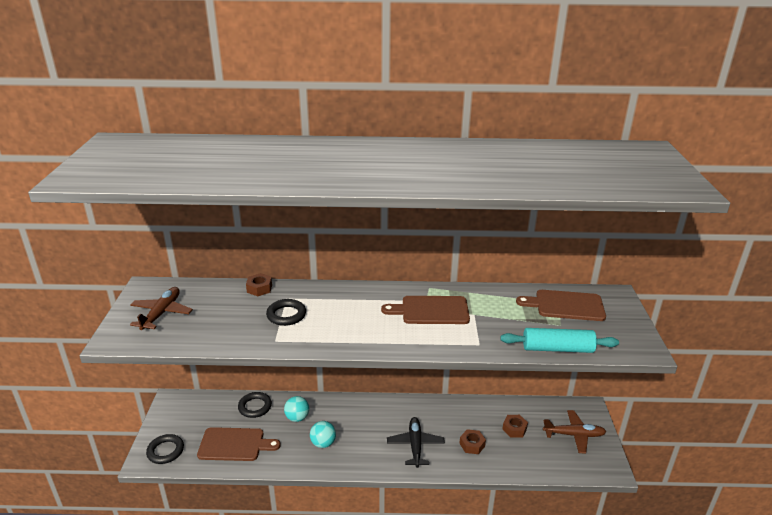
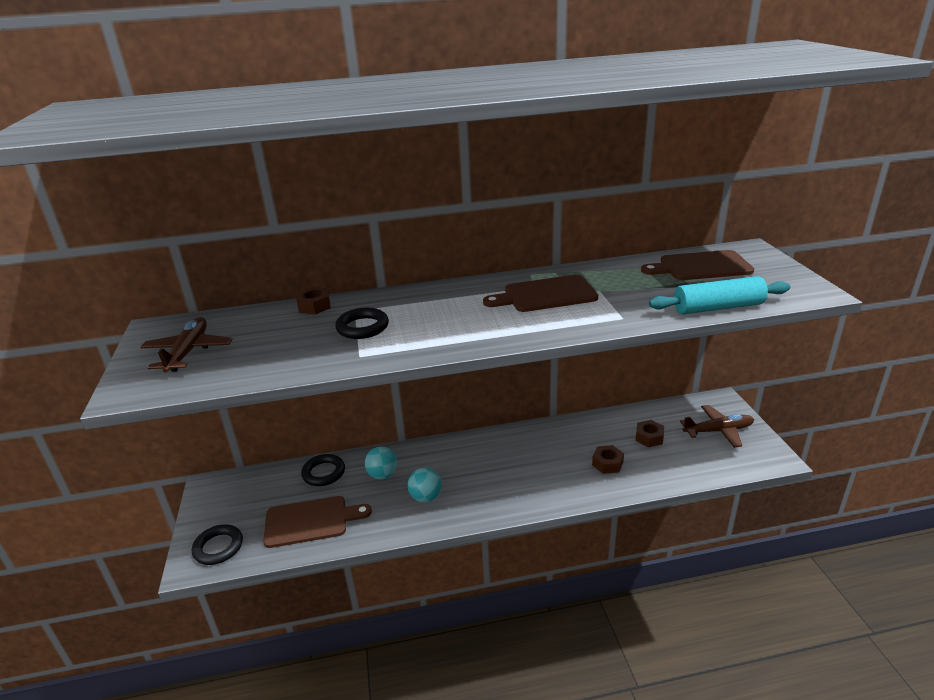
camera: 10 degrees left, 0 degrees up
black plane [387,417,445,468] -> none

